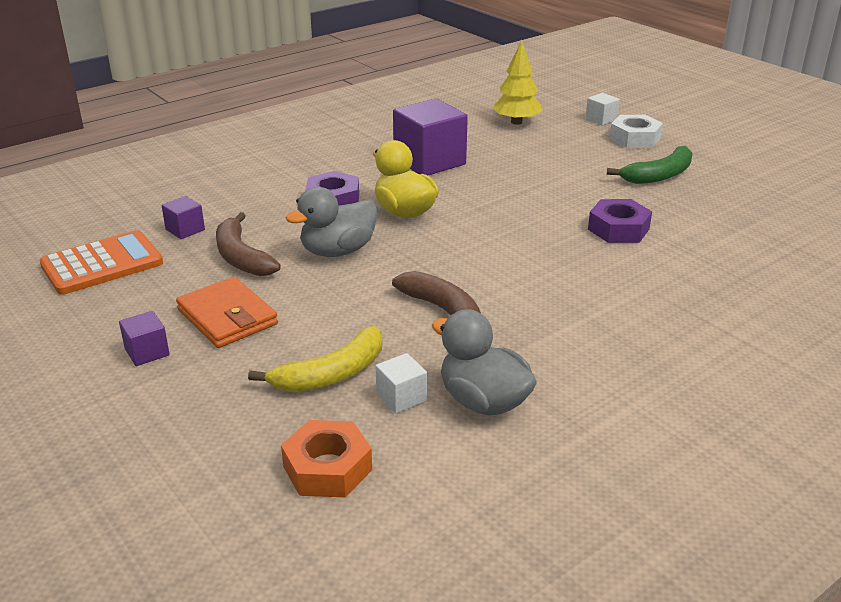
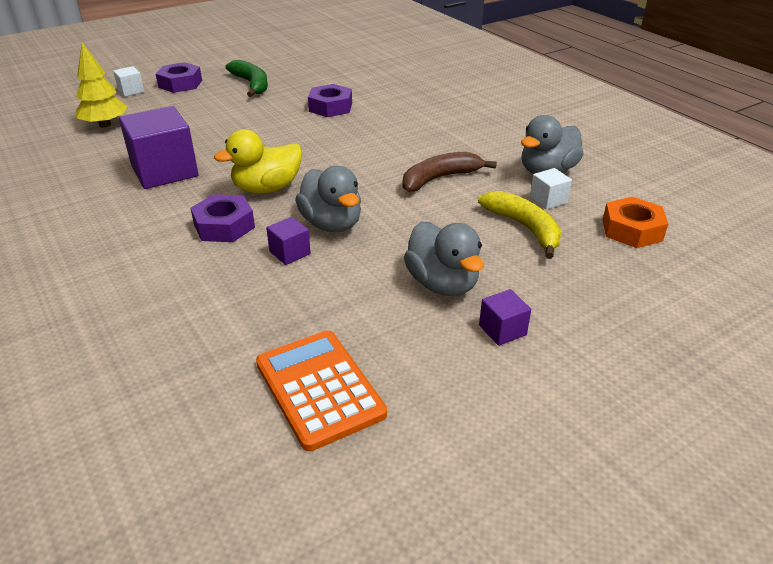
camera: 85 degrees left, 5 degrees up
purple cube [161,196,205,239] -> purple cube moved to [266,217,311,265]
orange wallet [176,277,278,348] -> grey duck [404,221,484,296]
brown banana [216,212,281,276] -> none
white nut [609,115,663,148] -> purple nut [156,62,202,93]

